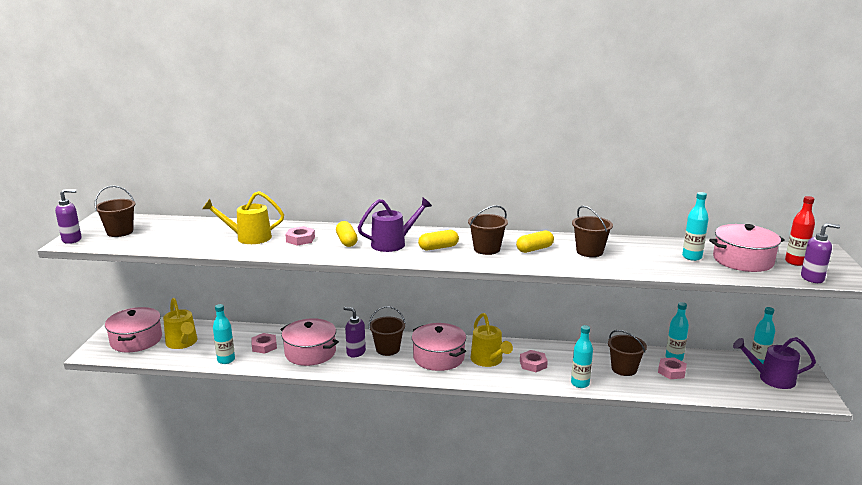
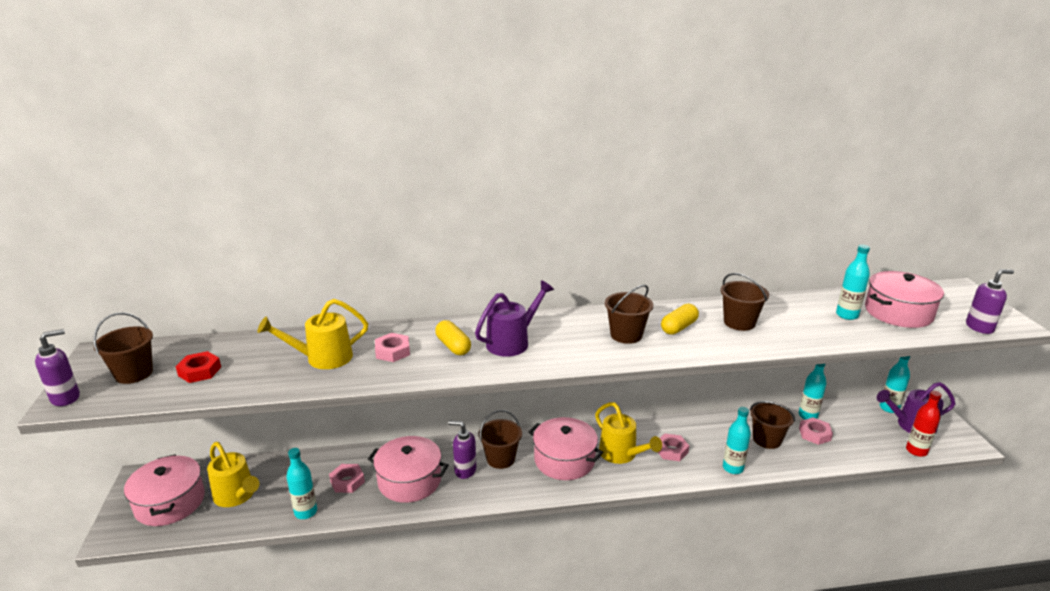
camera: 15 degrees left, 5 degrees up
yellow capsule [418,230,459,250] -> none
red bottle [785,196,815,266] -> red bottle moved to [906,391,942,457]
none -> red nut [176,351,221,383]

